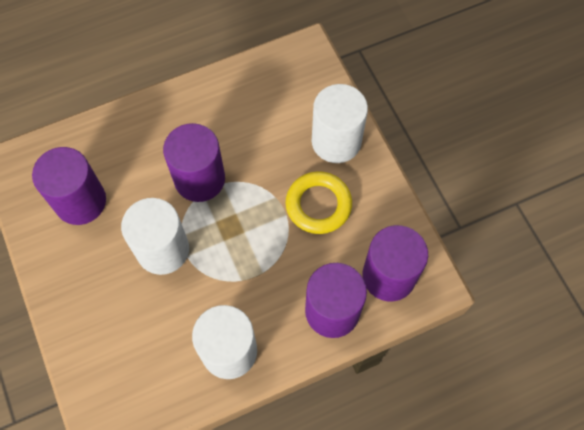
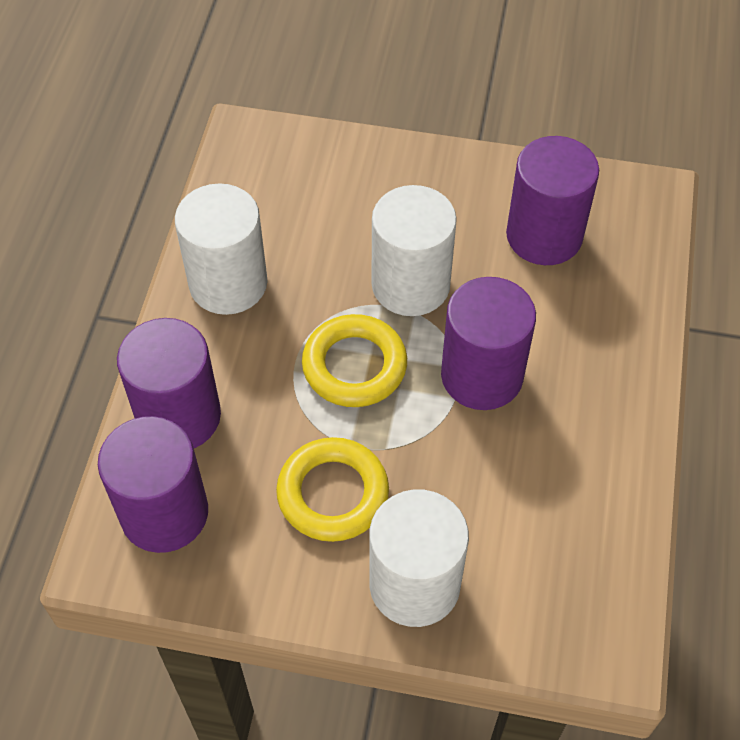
camera: 125 degrees right, 10 degrees down
none -> yellow ring [302,314,407,407]

